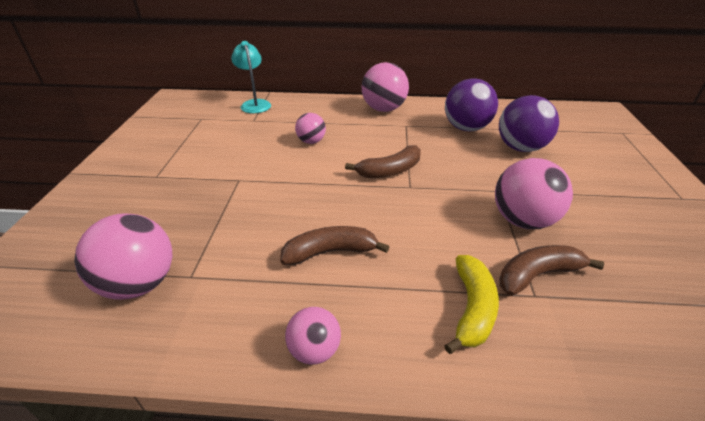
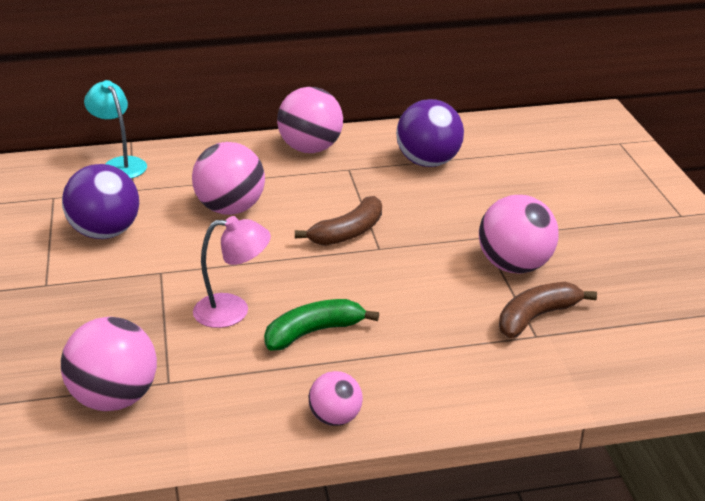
camera: 15 degrees left, 5 degrees down
brown banana [280,226,390,265] -> green banana [264,299,379,351]
pink ball [295,113,326,144] -> pink ball [192,142,265,215], size x1.75
yellow banana [444,255,499,354] -> none
purple ball [499,95,559,152] -> purple ball moved to [62,164,139,239]
none -> pink lamp [193,216,271,328]

